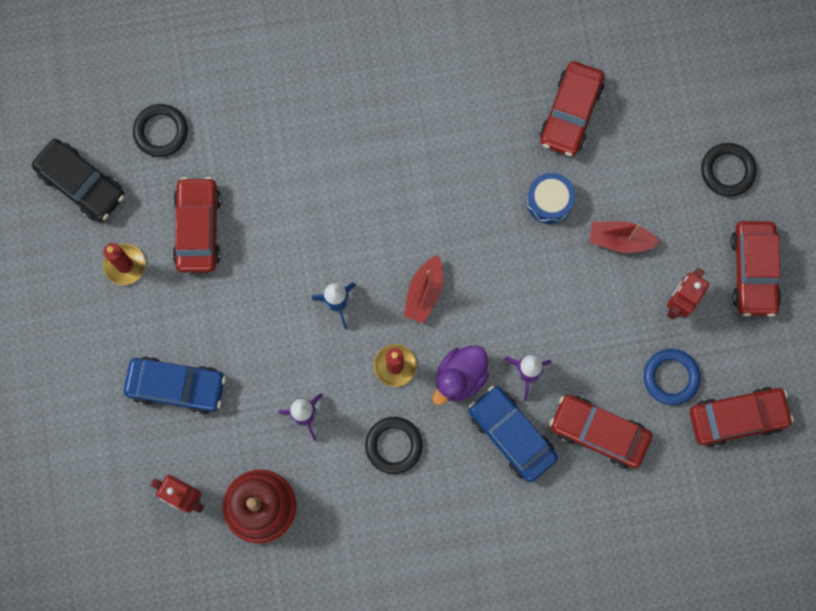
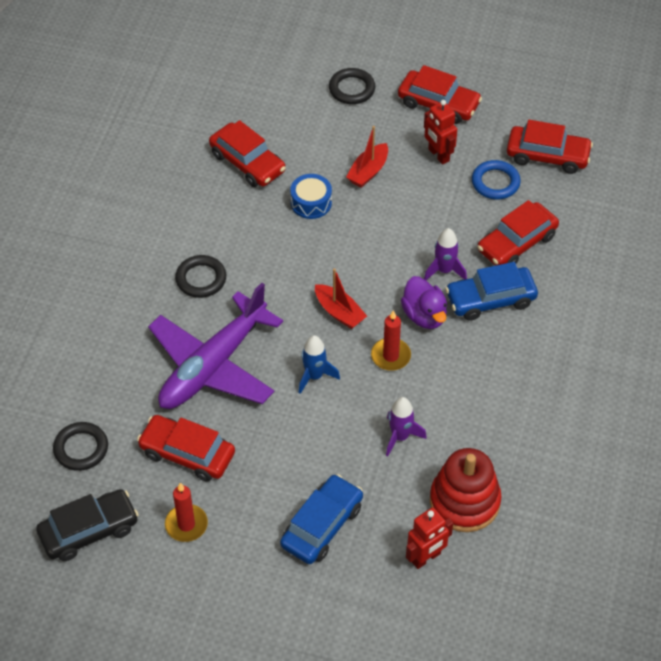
camera: 65 degrees left, 25 degrees down
black ring [365,417,423,474] -> black ring moved to [175,255,226,298]
red car [690,387,794,448] -> red car turned 90 degrees clockwise [507,120,593,174]
none -> purple plane [148,283,283,409]

